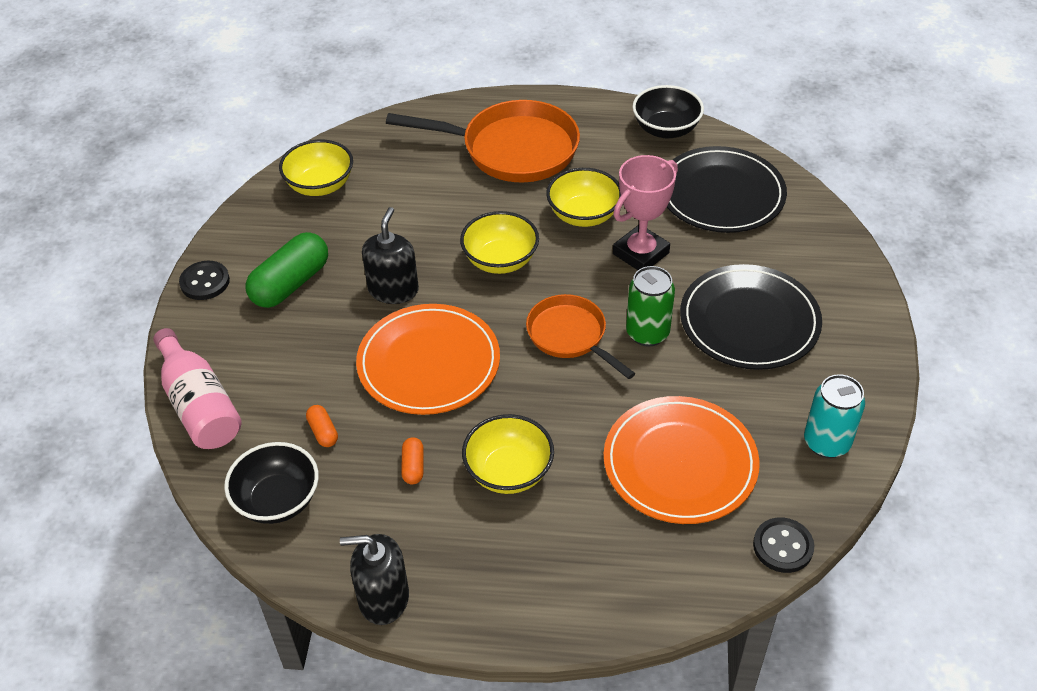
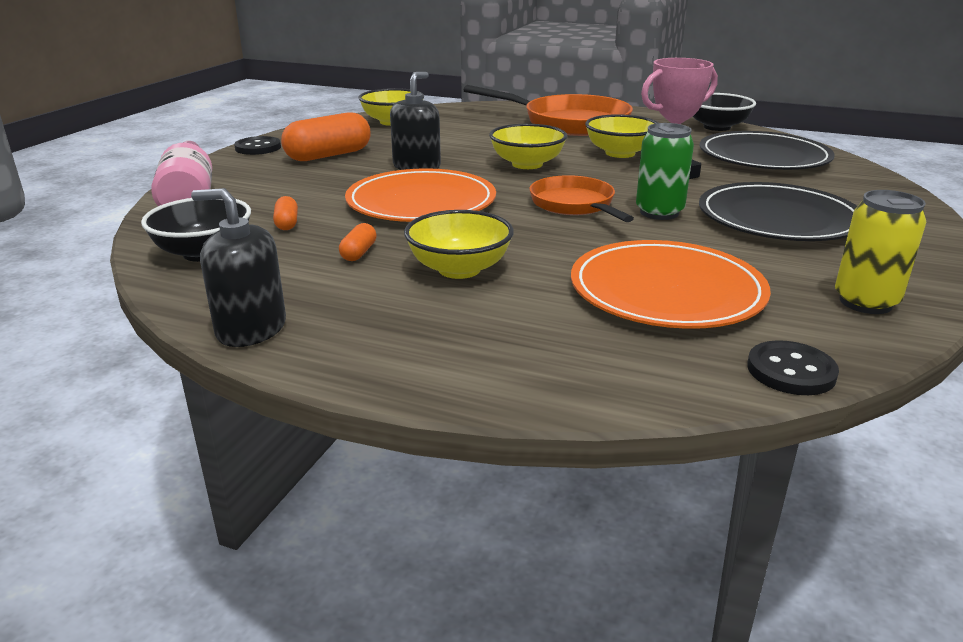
camera: 15 degrees right, 20 degrees down
green capsule [246,232,328,308] -> orange capsule [281,113,371,161]
turquoise can [804,374,865,458] -> yellow can [835,190,926,314]

